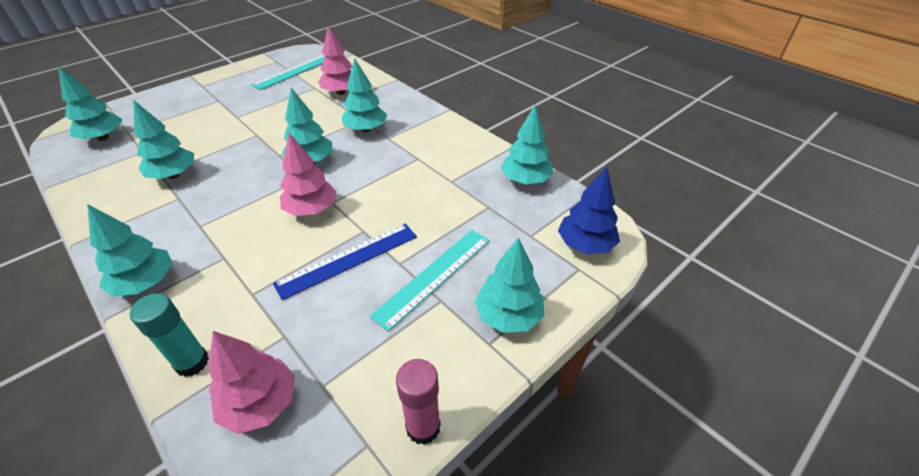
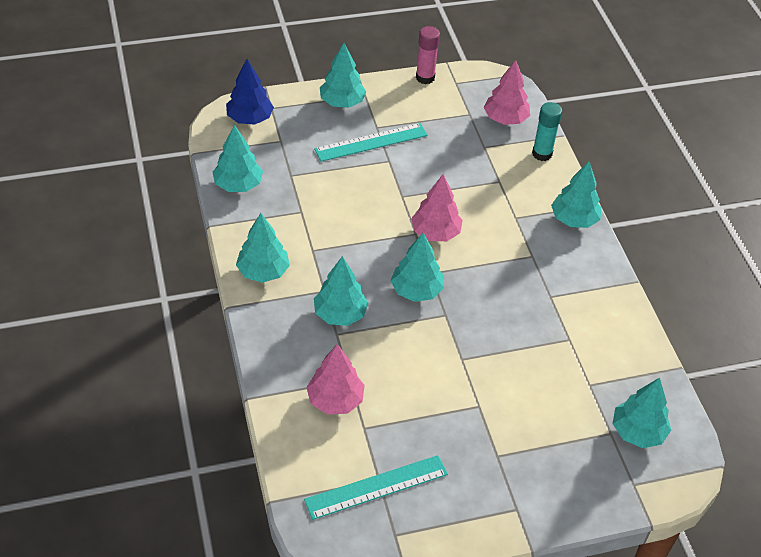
camera: 155 degrees left, 5 degrees up
turquoise tree [134,101,194,179] -> turquoise tree moved to [236,213,290,283]
blue ruler [273,224,417,300] -> none

